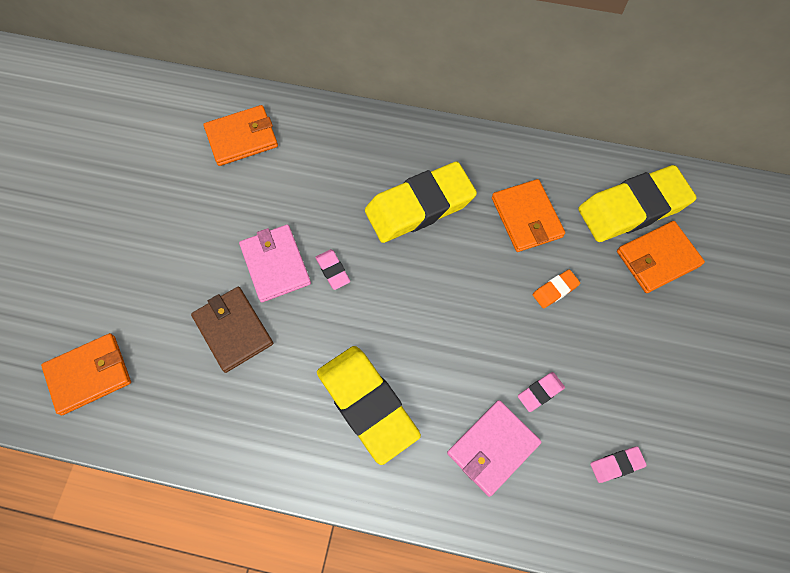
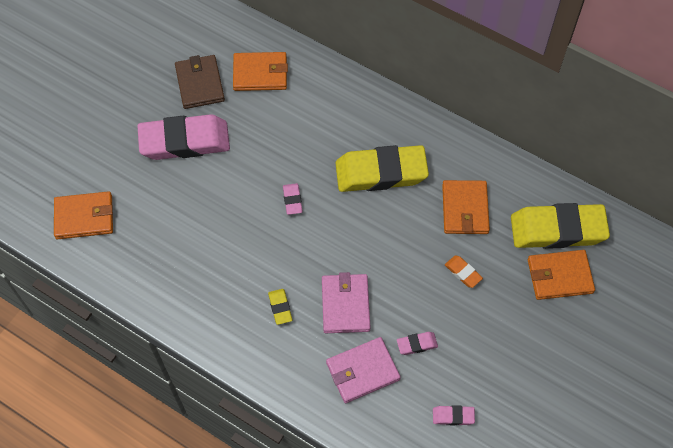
camera: 20 degrees right, 5 degrees down
brown wallet [191,287,273,373] -> brown wallet moved to [175,55,225,109]
pink wallet [239,224,311,302] -> pink wallet moved to [322,272,371,333]
yellow eraser [317,346,421,465] -> yellow eraser [268,289,292,325], size x0.41
orange eraser [533,269,580,308] -> orange eraser turned 60 degrees clockwise [445,255,483,288]
none -> pink eraser [137,114,230,160]

